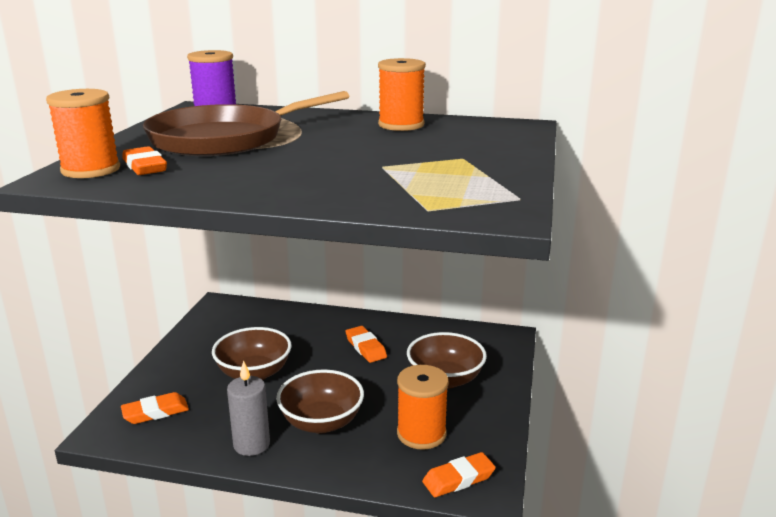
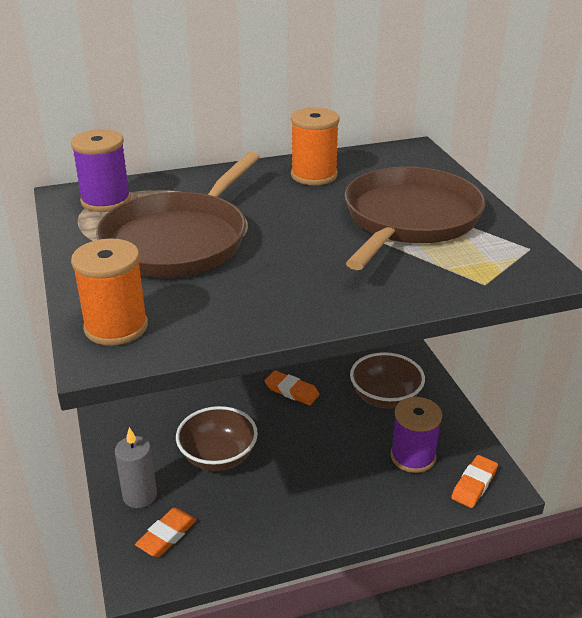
camera: 30 degrees left, 10 degrees up
orange eraser [122,146,167,175] -> none
grey candle [227,360,270,456] -> grey candle moved to [115,427,157,508]
brown bowl [276,369,364,433] -> none
orange spool [397,365,449,450] -> purple spool [391,397,442,473]
none -> brown pan [345,167,485,270]

